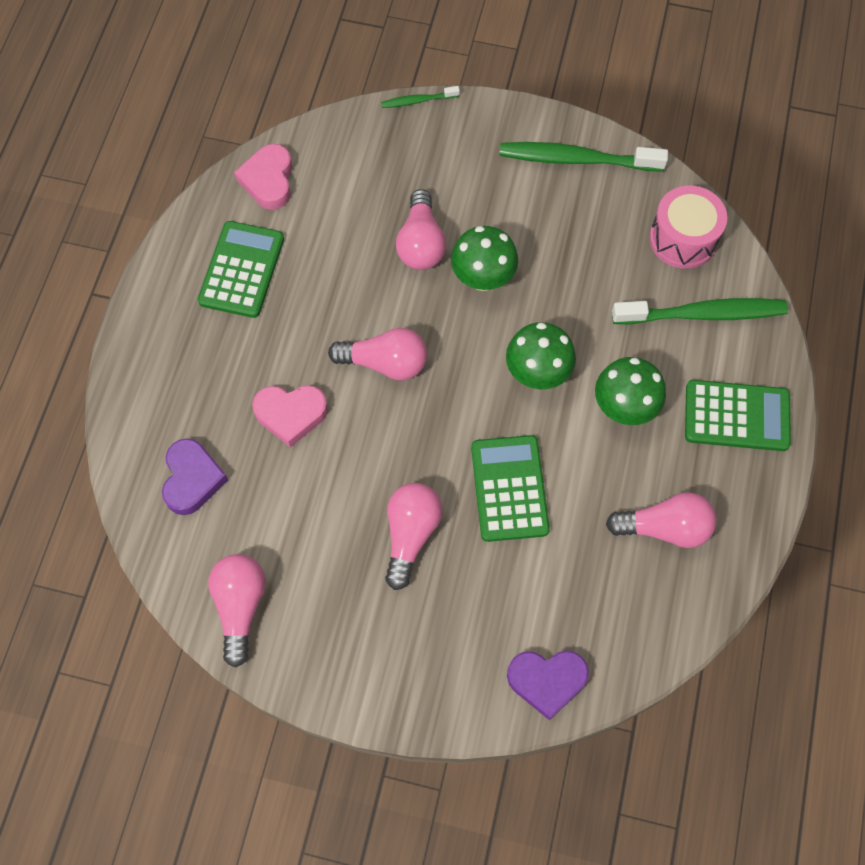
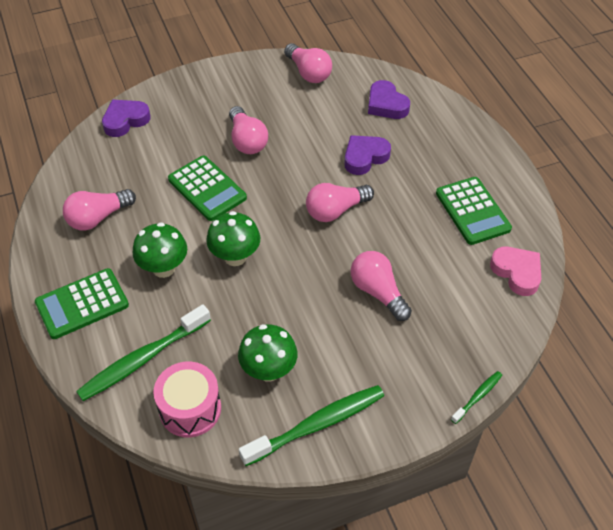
camera: 145 degrees right, 15 degrees down
pink heart [252,385,328,447] -> purple heart [344,135,391,175]
green mushroom [451,226,518,291] -> green mushroom moved to [238,324,297,382]

